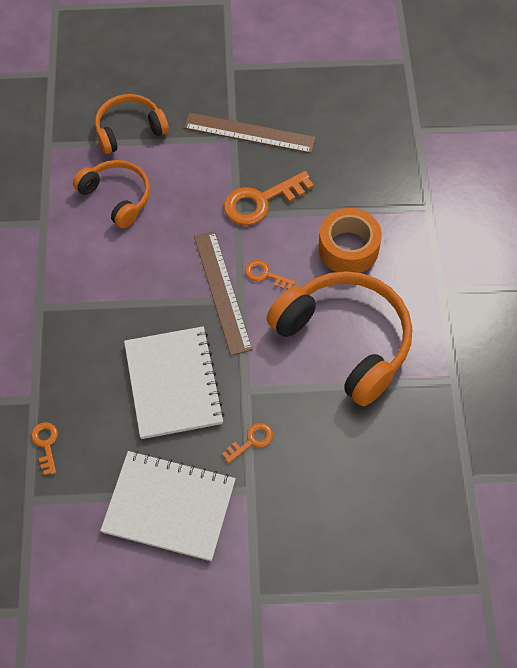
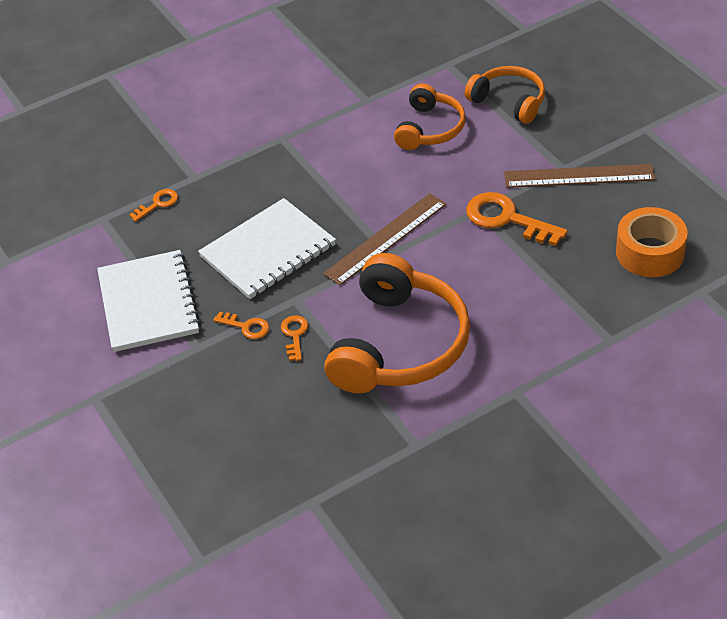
camera: 65 degrees right, 15 degrees down
brown ruler [184,112,316,153] -> brown ruler turned 75 degrees counterclockwise [504,164,655,188]
orange key [245,260,295,289] -> orange key moved to [281,315,308,361]
orange tape [318,208,382,273] -> orange tape moved to [616,207,688,277]

